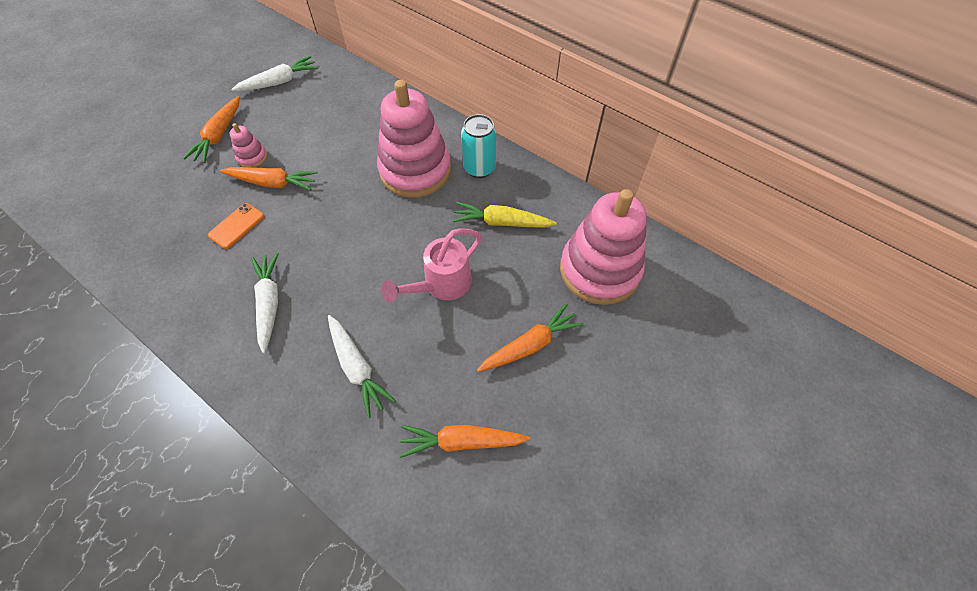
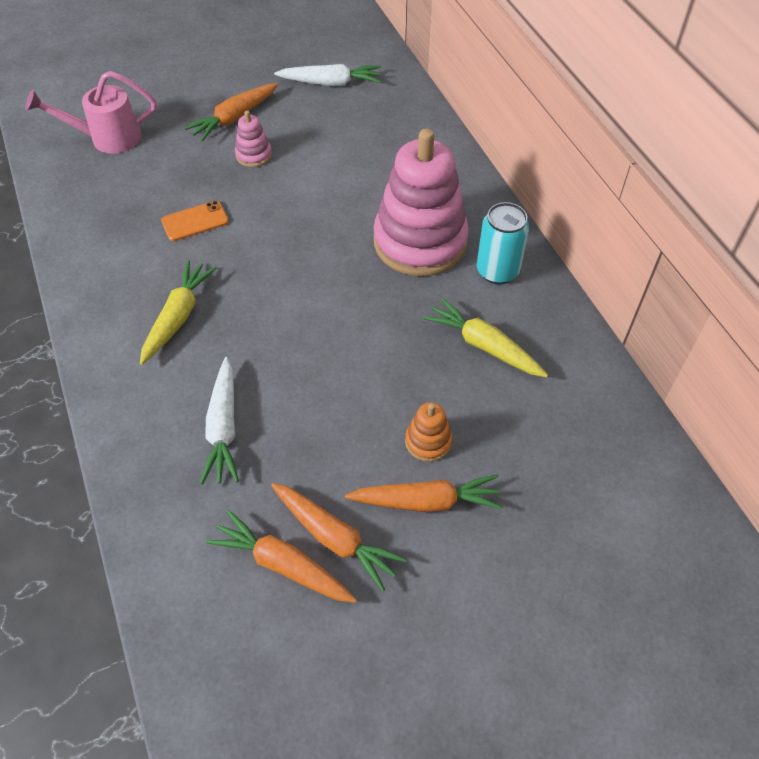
camera: 30 degrees right, 5 degrees down
orange carrot [220,167,318,191] -> orange carrot moved to [271,483,407,591]
white carrot [251,253,279,353] -> yellow carrot [140,260,217,365]
pink watering can [381,228,482,302] -> pink watering can moved to [25,71,156,154]
pink stacking toy [560,189,647,305] -> none
none -> orange stacking toy [405,402,452,462]

